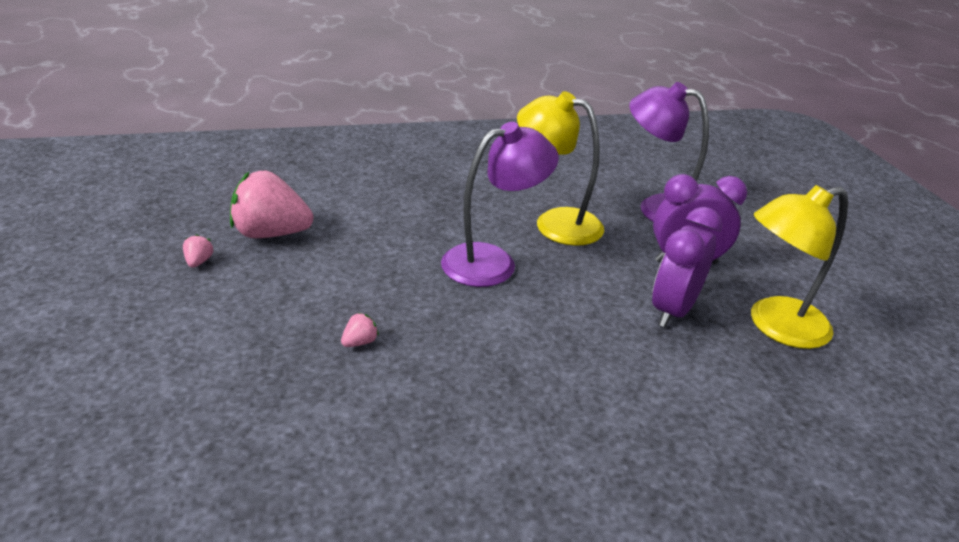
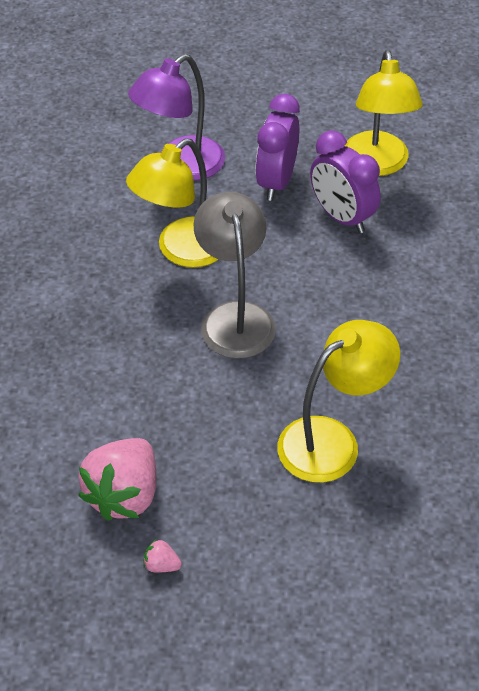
camera: 70 degrees left, 15 degrees up
pink strawberry [341,313,379,347] -> yellow lamp [277,320,400,483]
purple lamp [441,122,559,287] -> grey lamp [193,192,276,359]

